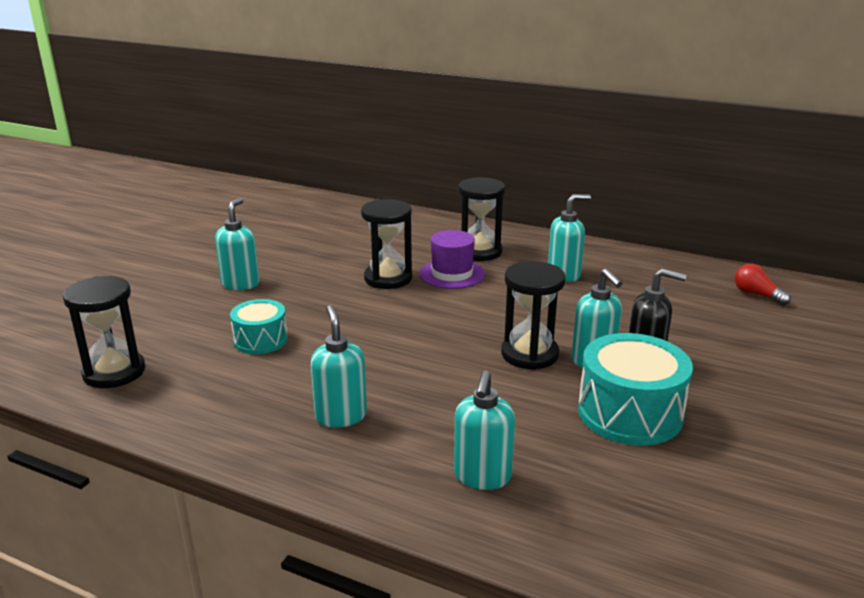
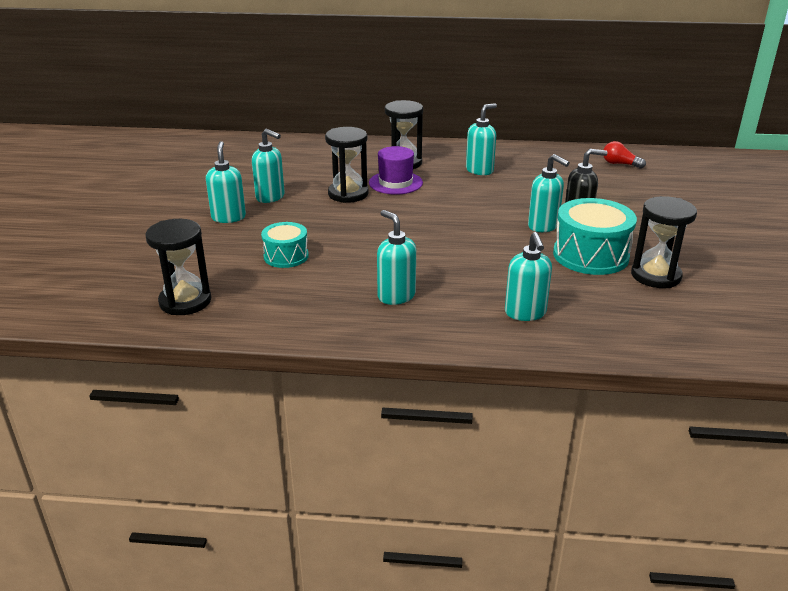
camera: 20 degrees left, 5 degrees up
black hourglass [501,261,566,370] -> black hourglass moved to [631,196,697,288]
none -> turquoise soap dispenser [252,129,285,203]

